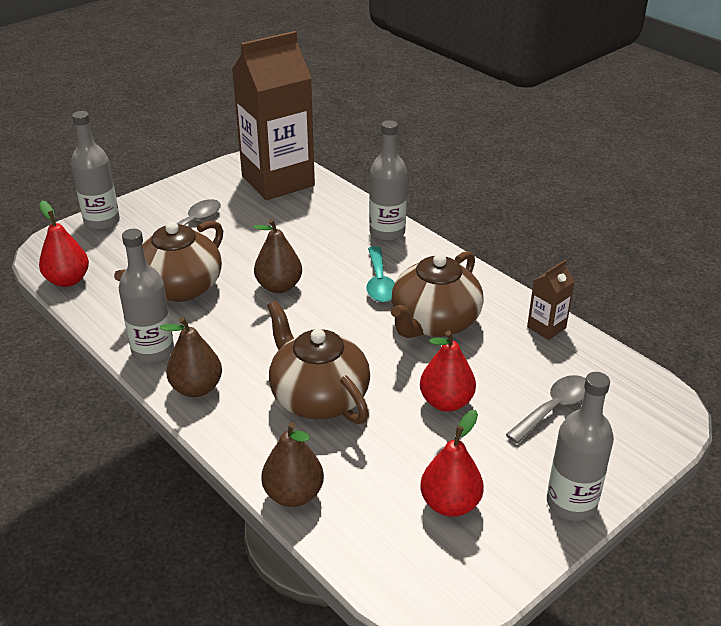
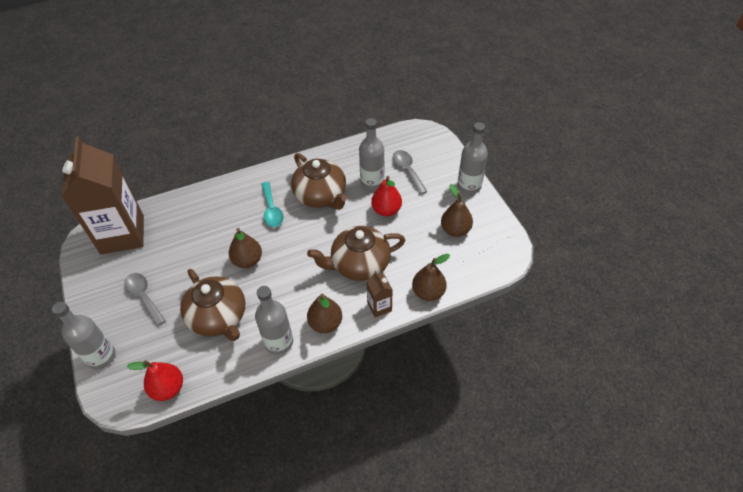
camera: 70 degrees left, 15 degrees up
turquoise spoon [367,246,395,302] -> turquoise spoon turned 60 degrees clockwise [261,182,284,227]
grey bottle [369,120,407,241] -> grey bottle moved to [359,118,385,190]
red pear [420,410,484,517] -> brown pear [441,184,473,237]
brown carton [527,260,575,340] -> brown carton moved to [366,271,393,317]

